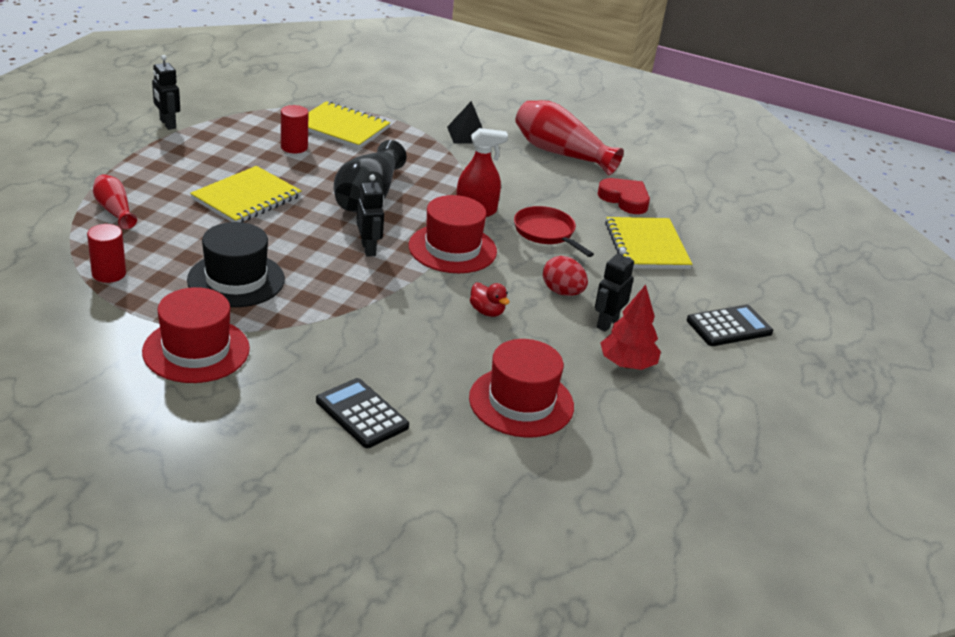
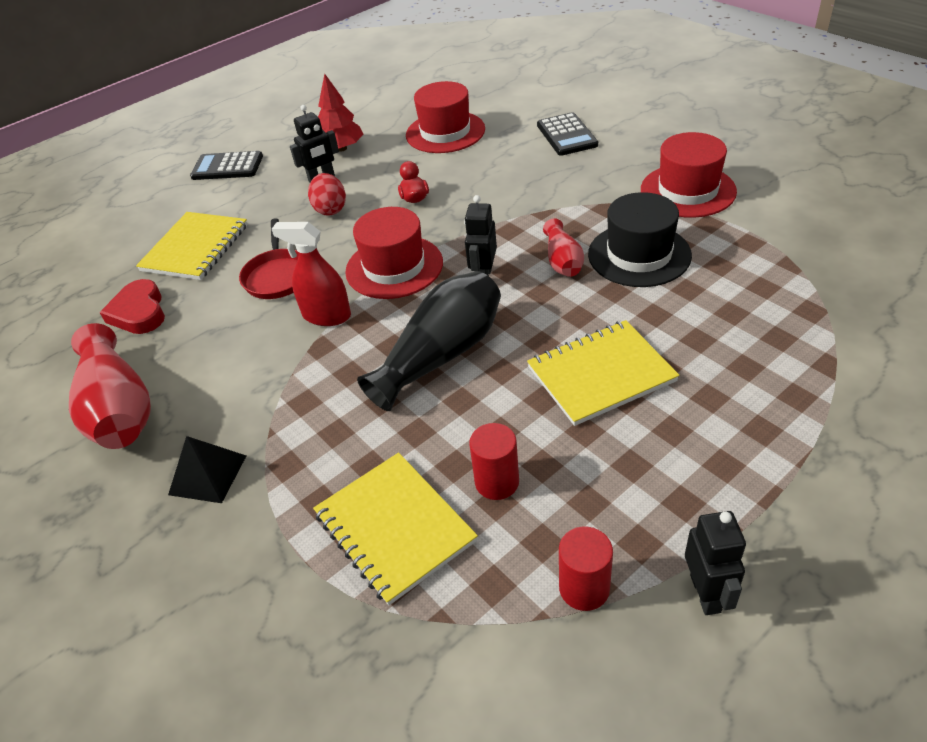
camera: 145 degrees left, 10 degrees up
red cylinder [87,224,126,283] -> red cylinder moved to [559,527,613,611]
red vase [93,174,137,229] -> red vase moved to [543,218,584,277]

